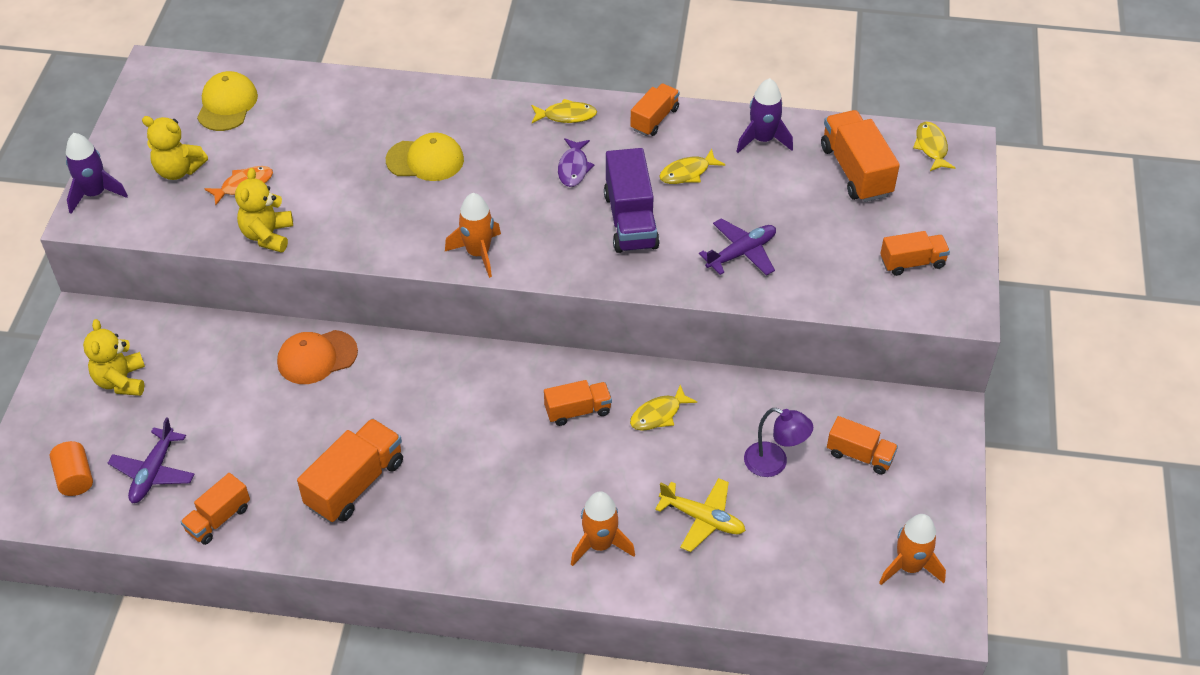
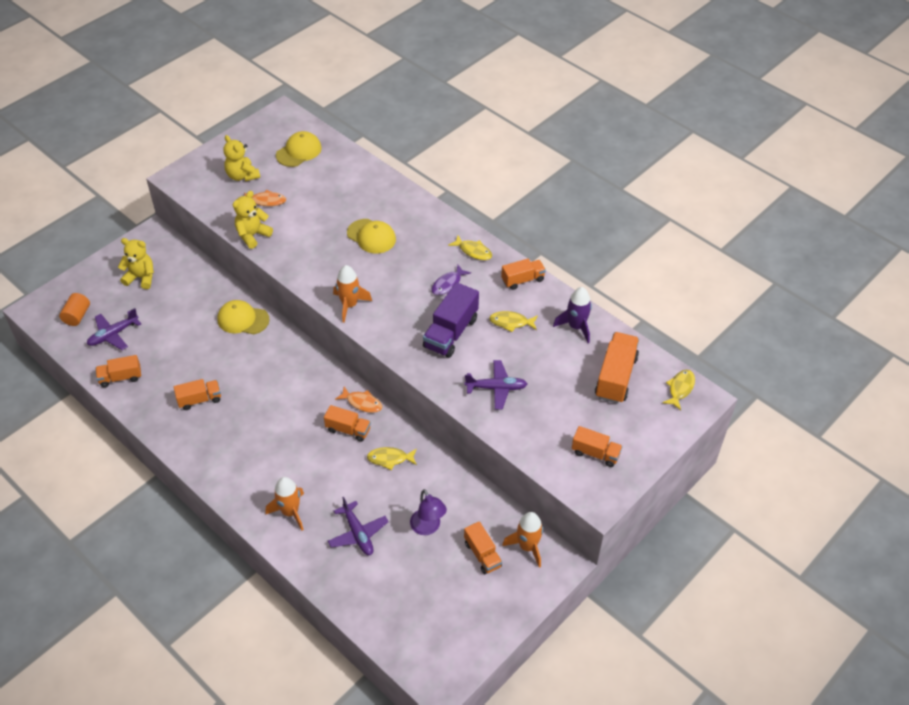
camera: 35 degrees right, 0 degrees up
purple rocket [66,133,128,214] -> none
yellow teddy bear [83,319,145,396] -> yellow teddy bear turned 75 degrees clockwise [118,238,154,289]
orange cap [277,330,358,384] -> yellow cap [217,300,270,334]
orange truck [297,418,403,523] -> orange truck [174,379,221,410], size x0.62
yellow plane [655,478,746,552] -> purple plane [328,497,389,555]
orange rocket [879,514,946,585] -> orange rocket moved to [502,512,543,568]
none -> orange fish [335,386,382,413]

